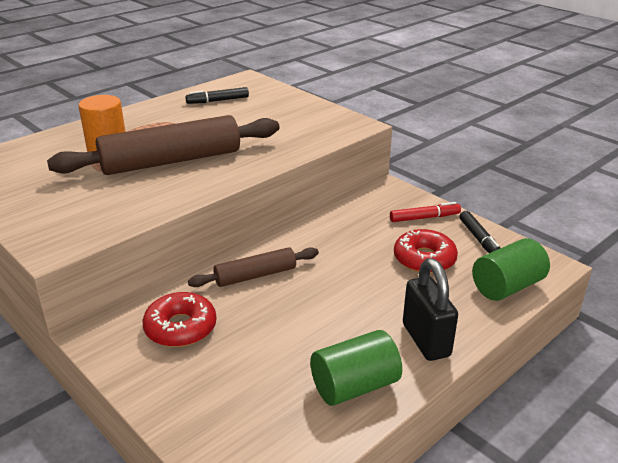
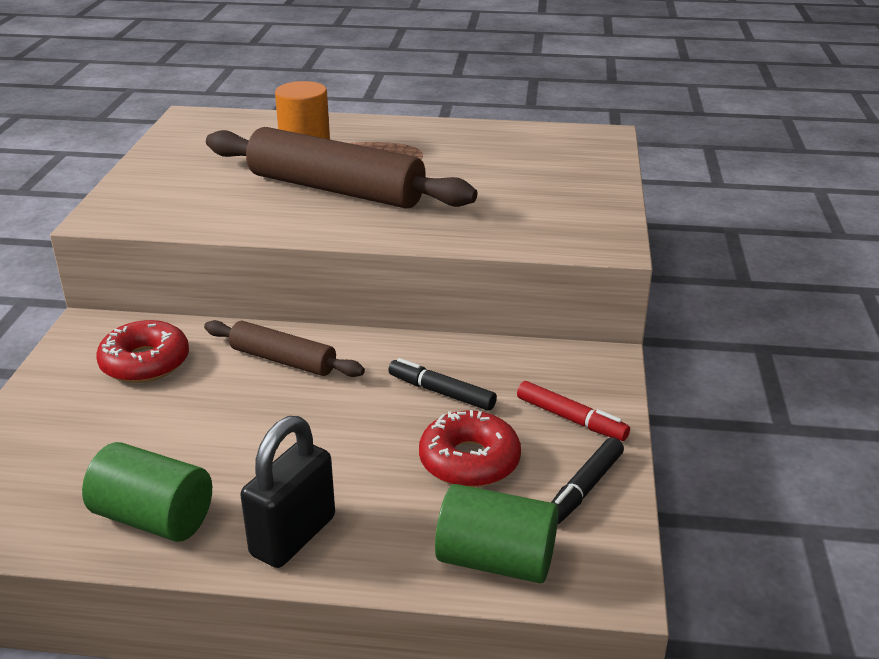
camera: 50 degrees right, 0 degrees up
black marker [185,87,249,104] -> black marker moved to [388,358,497,411]

